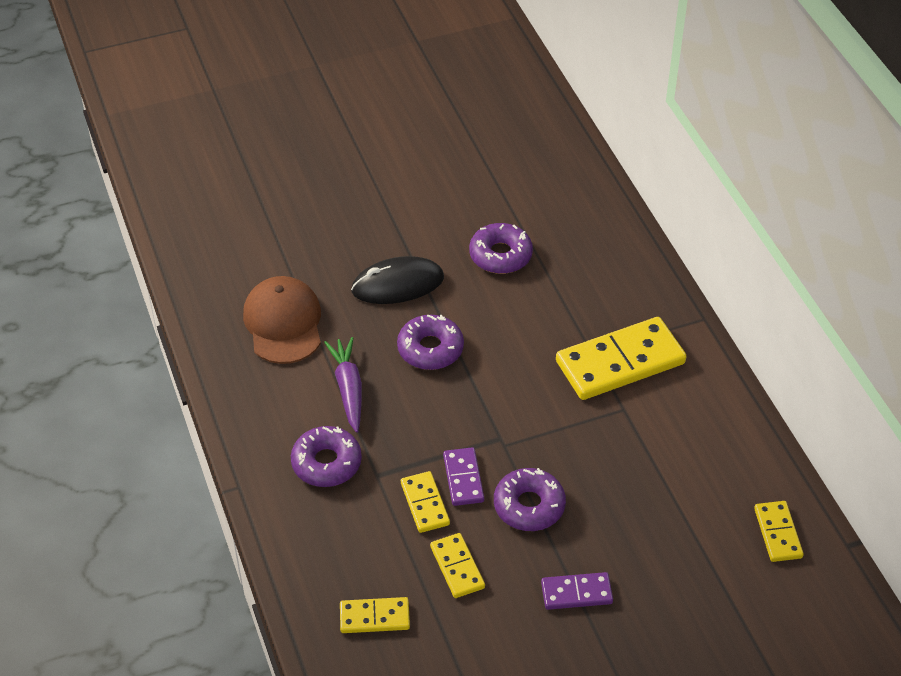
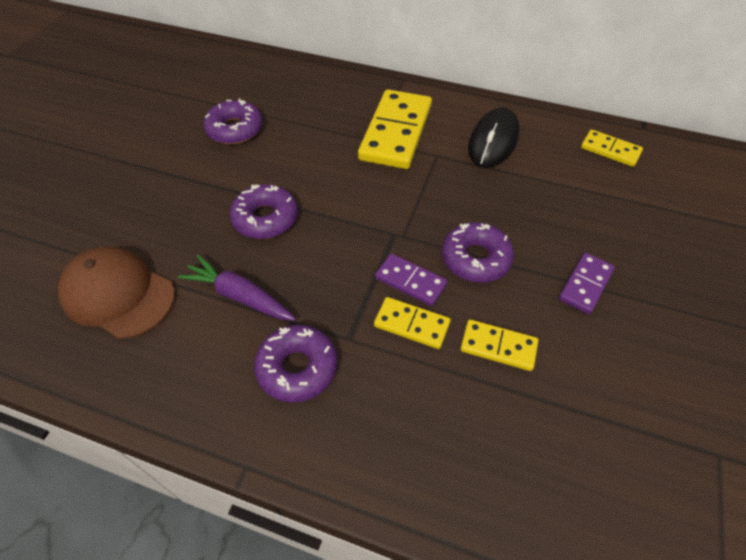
camera: 50 degrees left, 5 degrees up
yellow domino [340,597,410,633] -> none
black mouse [351,256,444,304] -> black mouse moved to [468,107,520,168]

